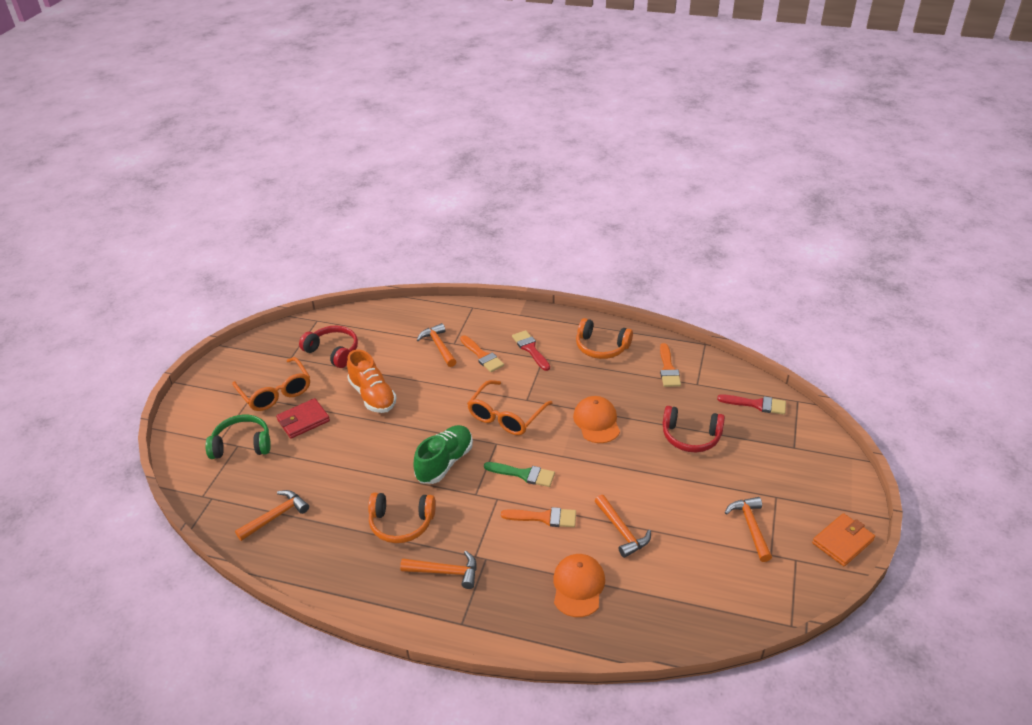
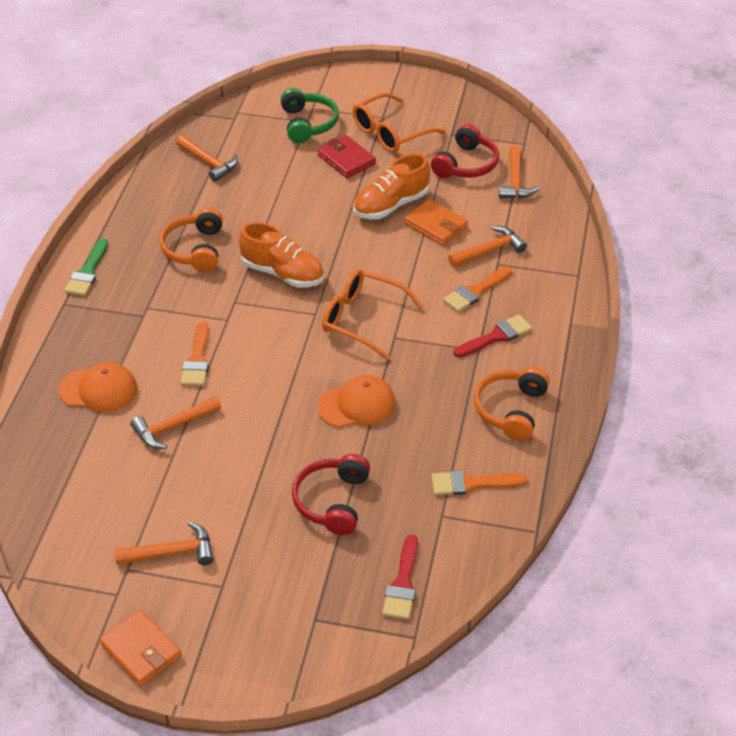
camera: 85 degrees right, 5 degrees up
orange hammer [400,551,477,589] -> orange hammer moved to [499,146,539,198]
green shoe [413,425,473,484] -> orange shoe [239,222,324,287]
green brush [484,462,555,487] -> green brush moved to [64,239,108,296]
none -> orange wallet [404,199,468,245]

